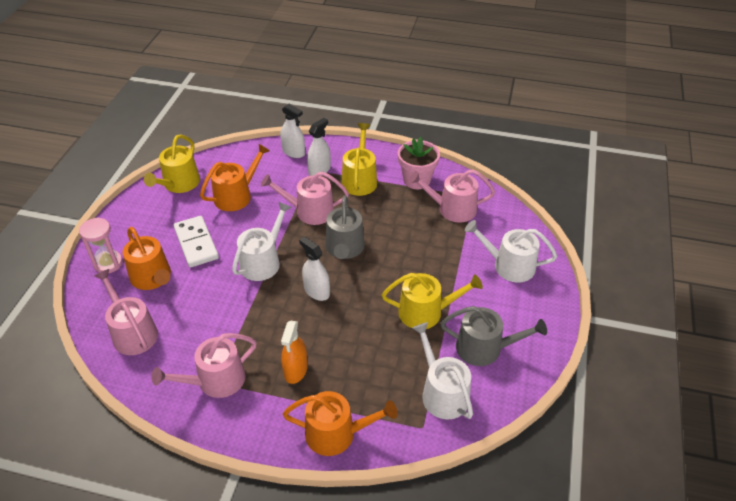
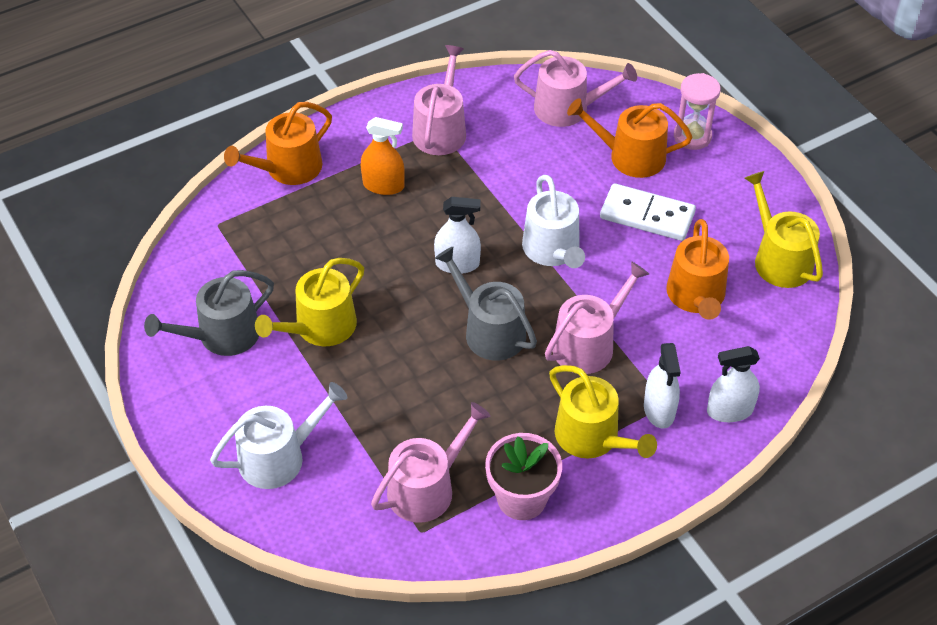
camera: 135 degrees right, 5 degrees up
orange spray bottle [281,321,308,384] -> orange spray bottle turned 135 degrees clockwise [361,117,405,195]
white watering can [412,322,473,419] -> none

